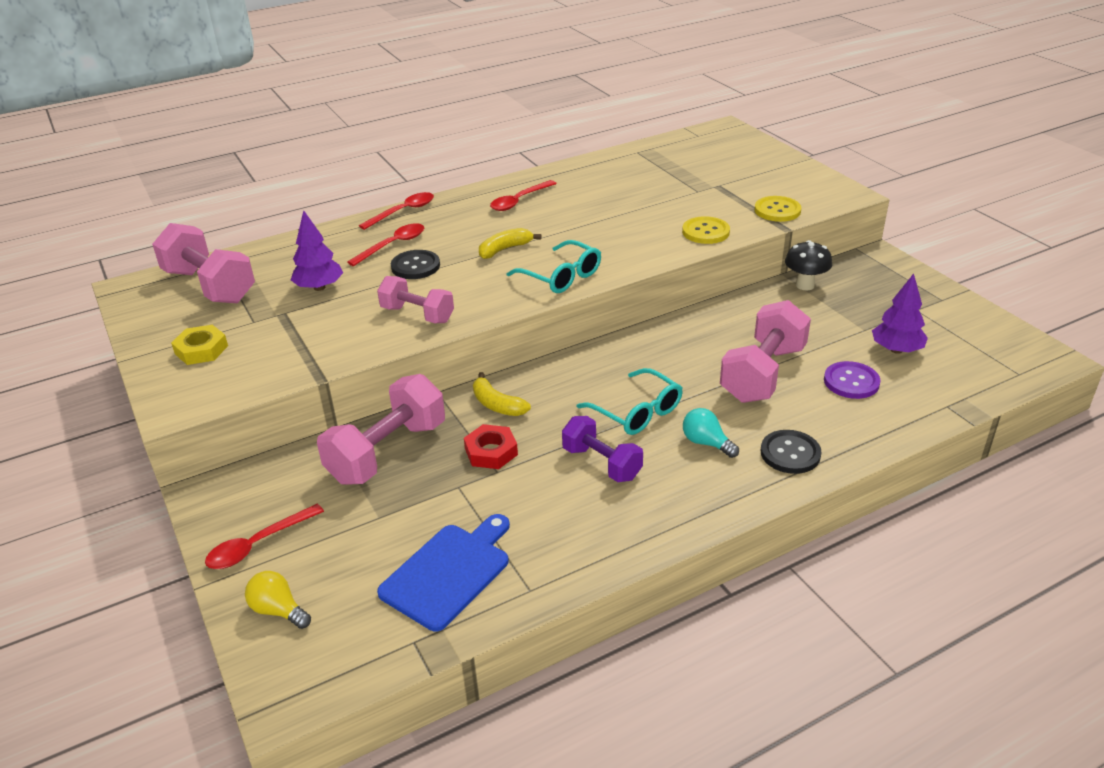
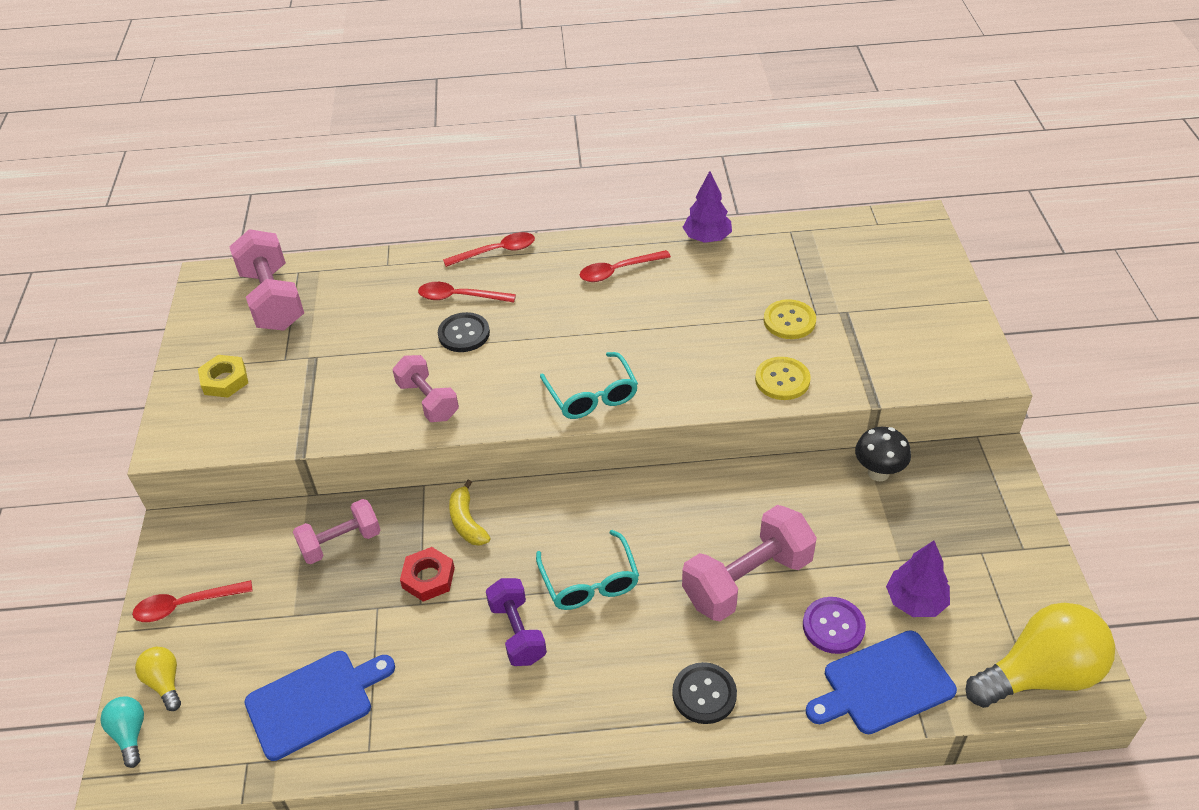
camera: 25 degrees right, 10 degrees up
purple tree [291,210,343,291] -> purple tree moved to [683,171,732,243]
pink dumbbell [317,374,445,485] -> pink dumbbell [293,499,381,564], size x0.63
red spoon [347,223,424,266] -> red spoon turned 150 degrees counterclockwise [418,282,516,303]
yellow banana [479,228,541,259] -> none
turquoise light bulb [683,408,739,458] -> turquoise light bulb moved to [100,696,144,768]
yellow button [755,196,801,222] -> yellow button moved to [764,299,816,339]
none -> blue cutting board [806,630,957,734]
none -> yellow light bulb [965,603,1115,708]

